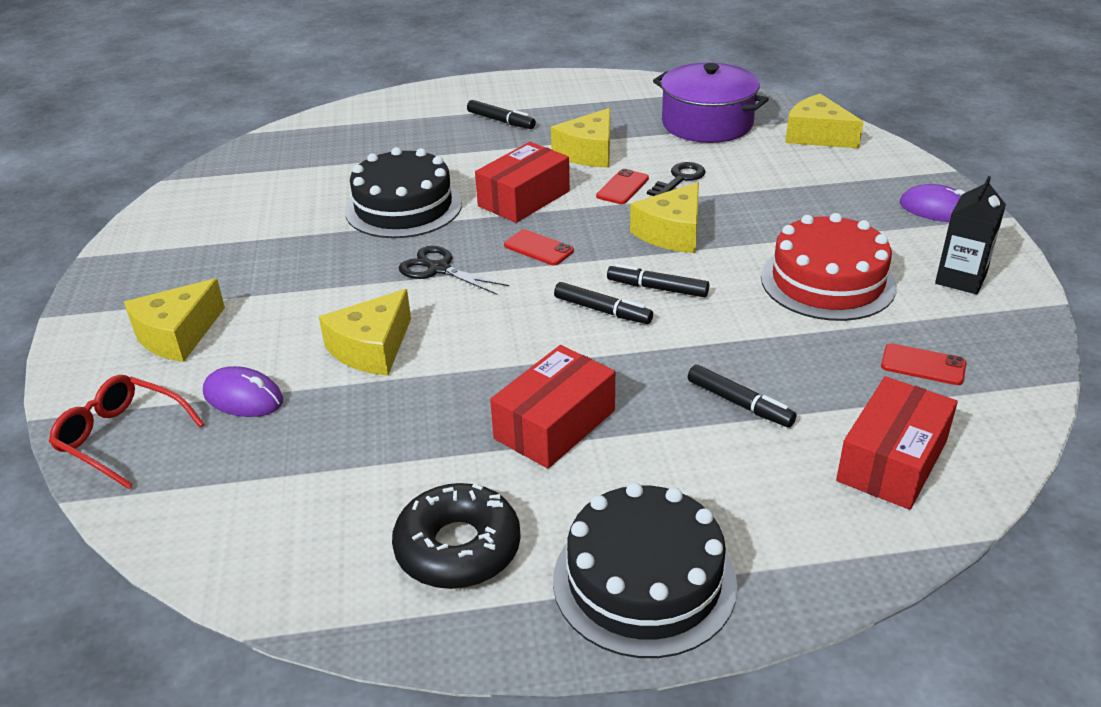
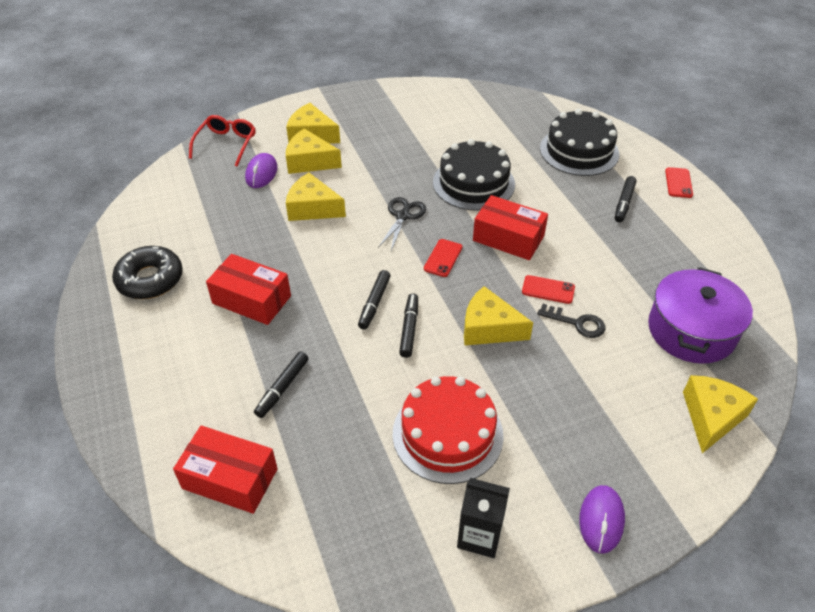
camera: 75 degrees right, 10 degrees up
yellow cheese [551,108,610,168] -> yellow cheese moved to [286,128,342,174]
black cake [553,483,737,658] -> black cake moved to [540,109,619,176]
red phone [881,343,966,385] -> red phone moved to [665,167,693,198]

